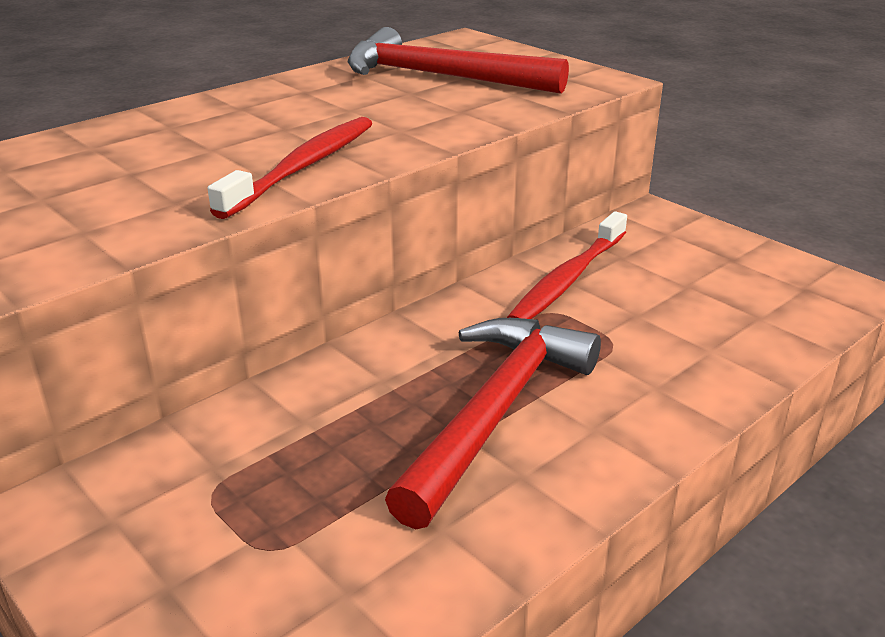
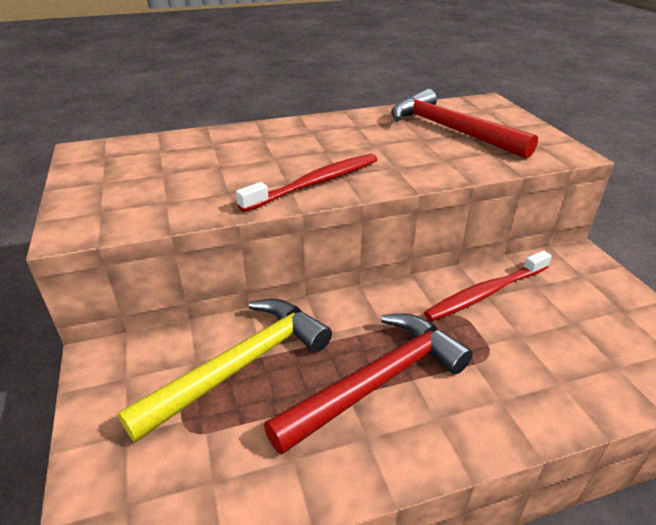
camera: 25 degrees right, 5 degrees up
none -> yellow hammer [117,299,332,442]

